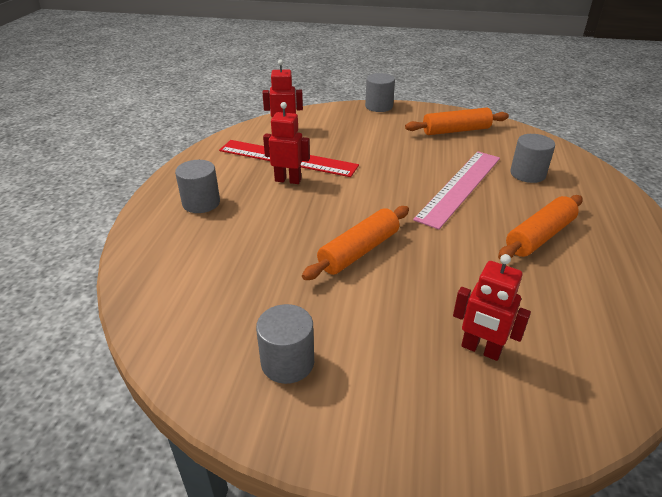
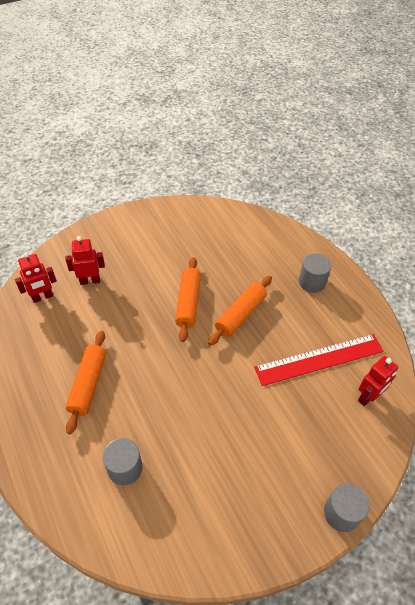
camera: 140 degrees right, 15 degrees up
grey cylinder [256,304,314,384] -> none
red robot [263,102,310,184] -> red robot moved to [15,252,57,303]
orange rolling pin [405,108,509,135] -> orange rolling pin moved to [208,276,272,346]
pink ruler [413,151,500,230] -> none

